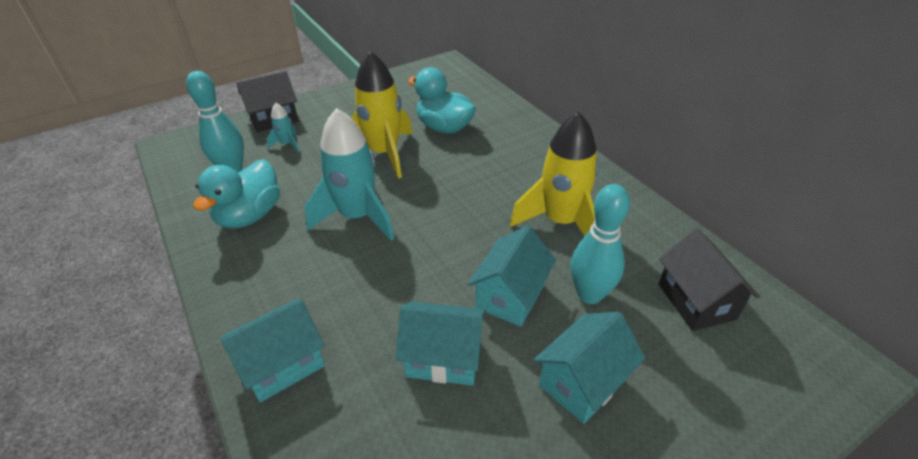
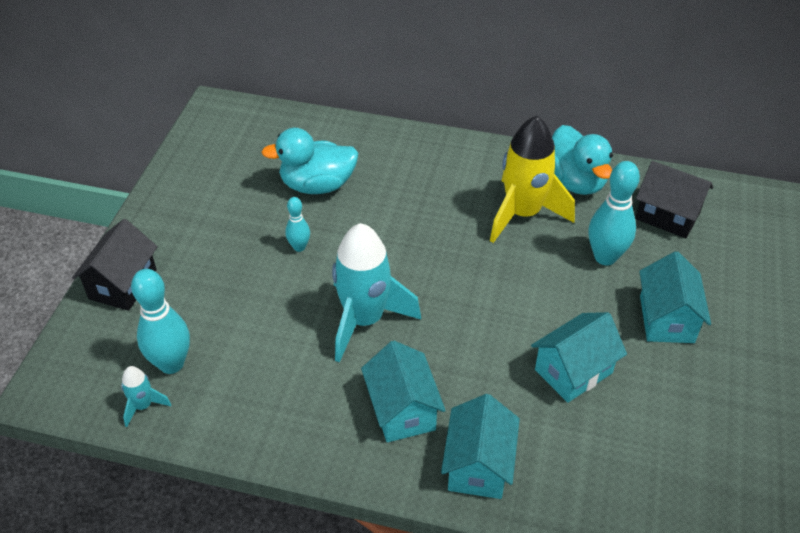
camera: 45 degrees left, 5 degrees up
turquoise duck [193,159,280,229] -> turquoise duck moved to [552,125,613,195]
turquoise rocket [267,103,300,152] -> turquoise rocket moved to [121,366,171,427]
yellow rocket [351,51,413,178] -> turquoise bowling pin [285,197,310,252]
turquoise house [468,226,556,326] -> turquoise house moved to [361,341,446,442]

